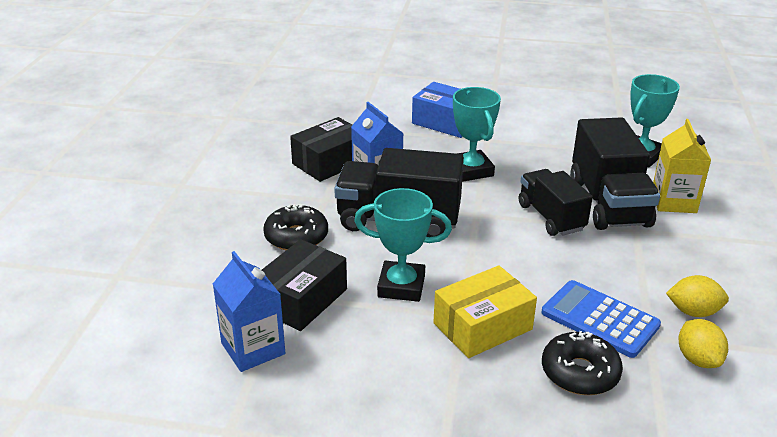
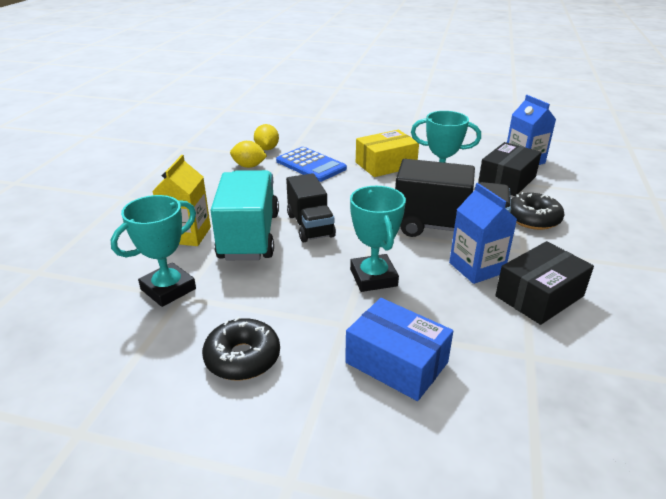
camera: 175 degrees left, 0 degrees up
black donut [542,331,623,395] -> black donut moved to [202,317,280,380]
black truck [570,117,660,230] -> turquoise truck [210,170,279,260]

